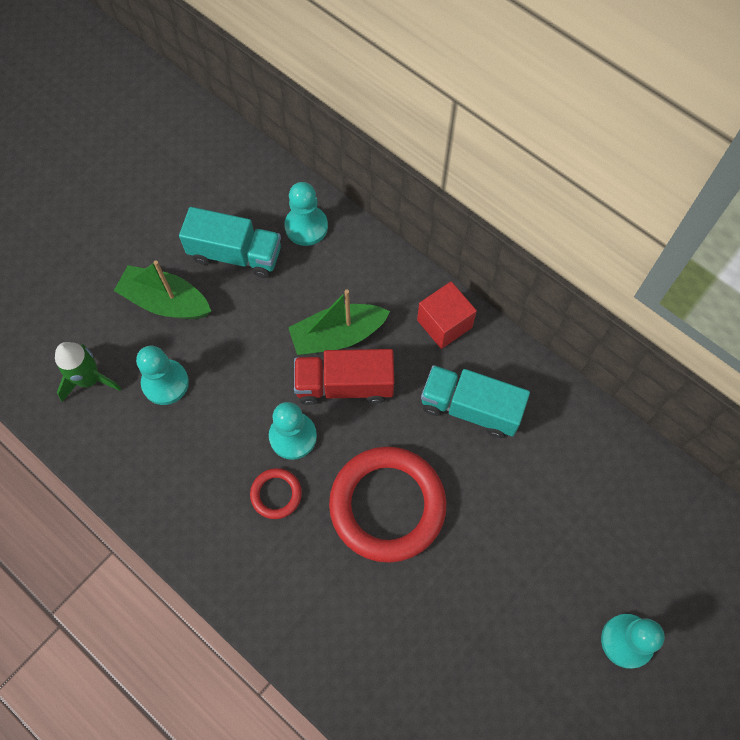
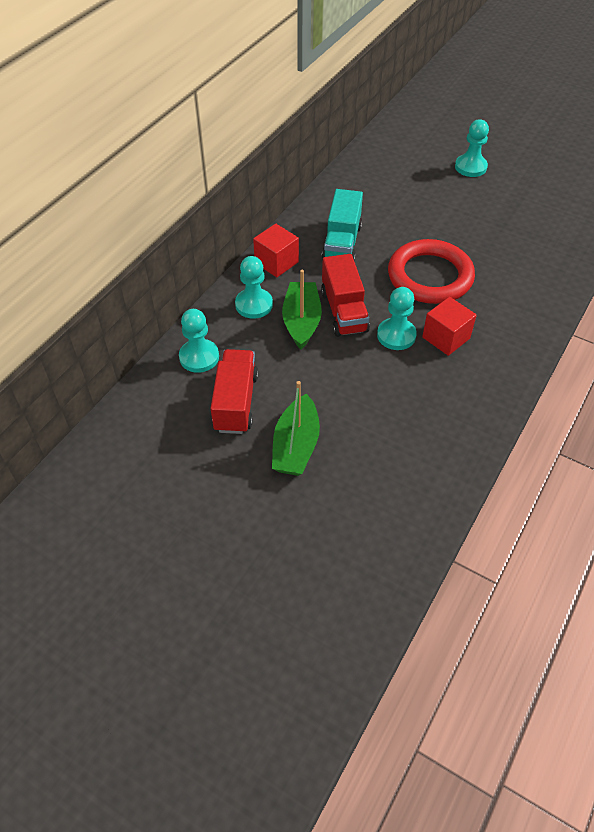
camera: 100 degrees left, 15 degrees down
green rocket [55,342,121,402] -> none
turquoise pawn [136,346,189,405] -> turquoise pawn moved to [235,256,273,319]
turquoise truck [179,207,281,278] -> red truck [210,349,258,434]
red ring [250,468,302,519] -> red cube [422,297,477,356]
green boat [288,290,390,355] -> green boat turned 150 degrees counterclockwise [282,270,322,350]

